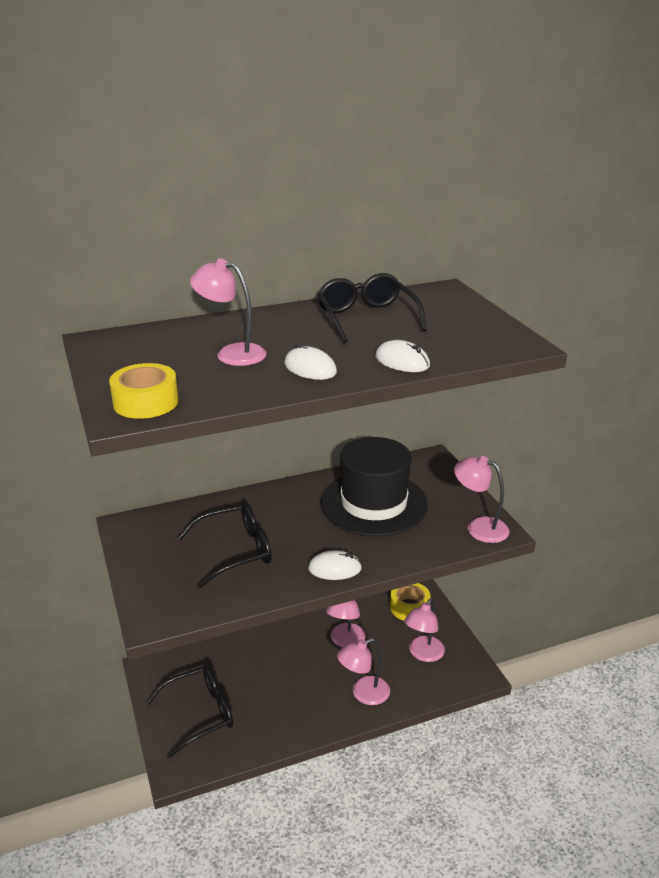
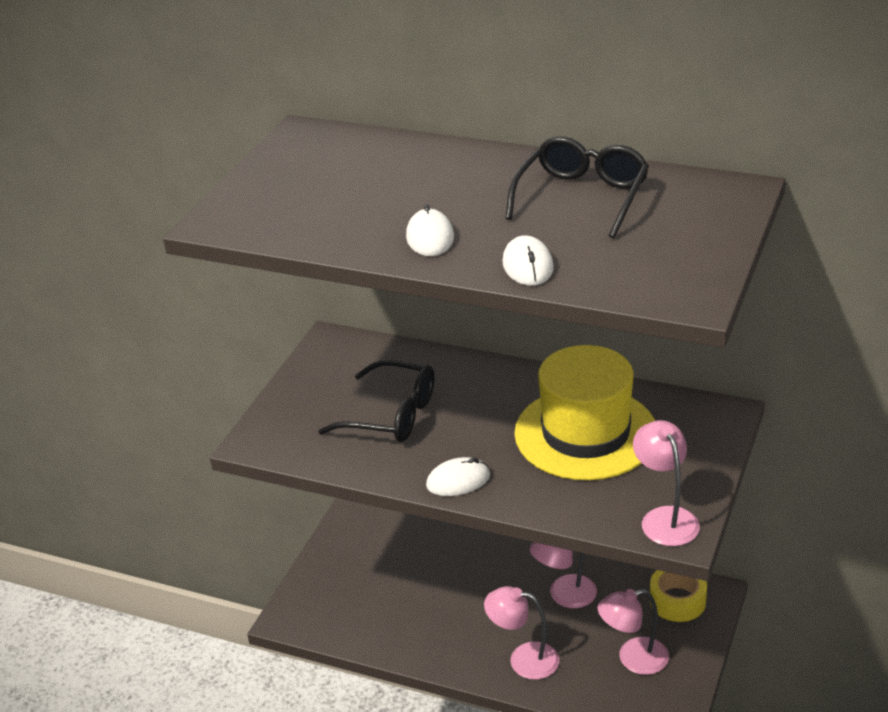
camera: 45 degrees right, 5 degrees up
yellow tape [109,363,179,419] -> none
black glasses [146,666,233,758] -> none
pink lamp [190,258,266,366] -> none
white mouse [308,550,362,580] -> white mouse turned 60 degrees counterclockwise [426,457,490,496]
black hat [321,437,428,536] -> yellow hat [514,345,655,480]

